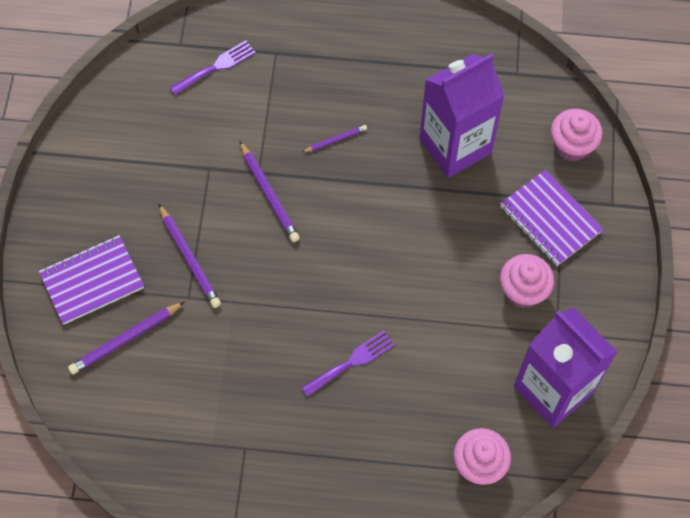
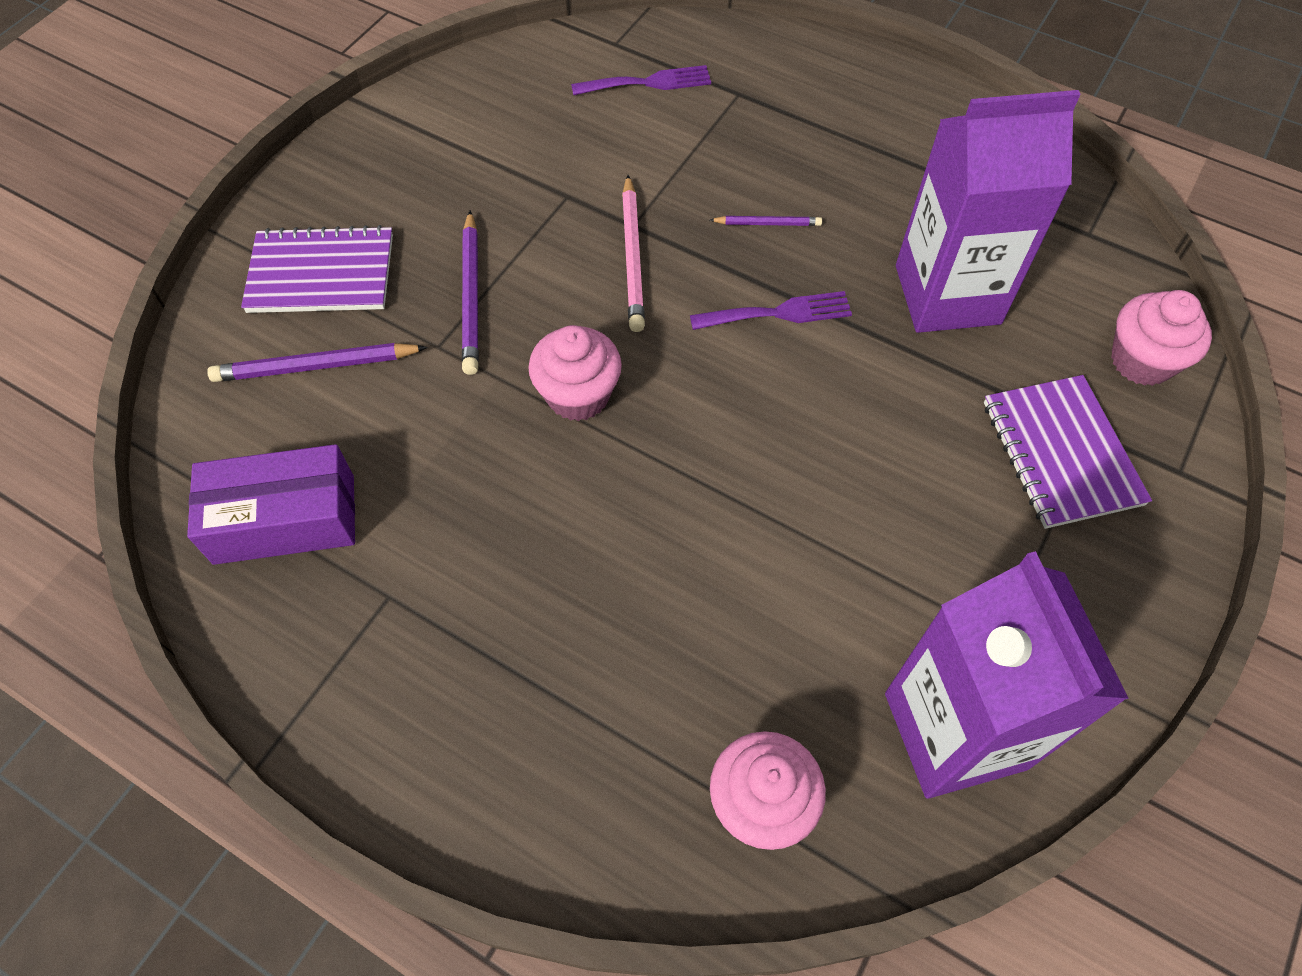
camera: 25 degrees right, 5 degrees down
purple pencil [239,141,300,242] -> pink pencil [622,175,645,332]
purple fork [301,330,395,397] -> purple fork moved to [690,291,852,330]
pink cupcake [500,254,554,308] -> pink cupcake moved to [528,325,622,421]
none -> purple box [187,444,355,565]

